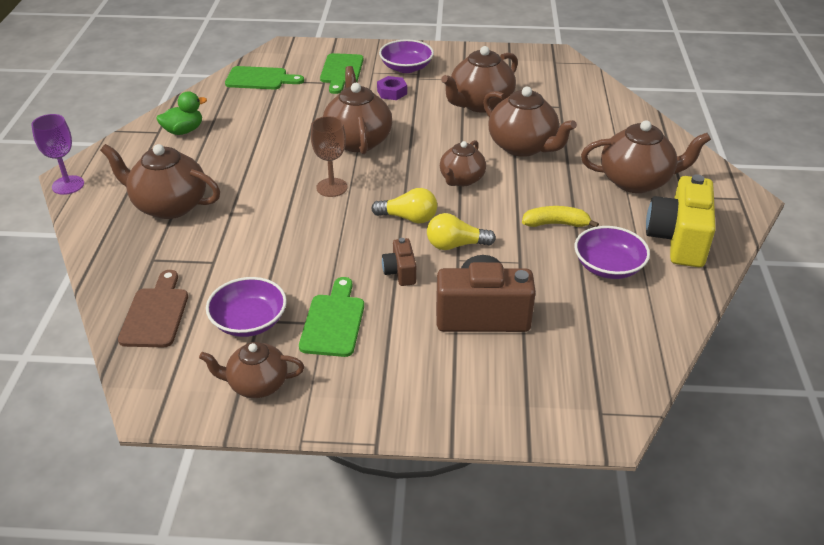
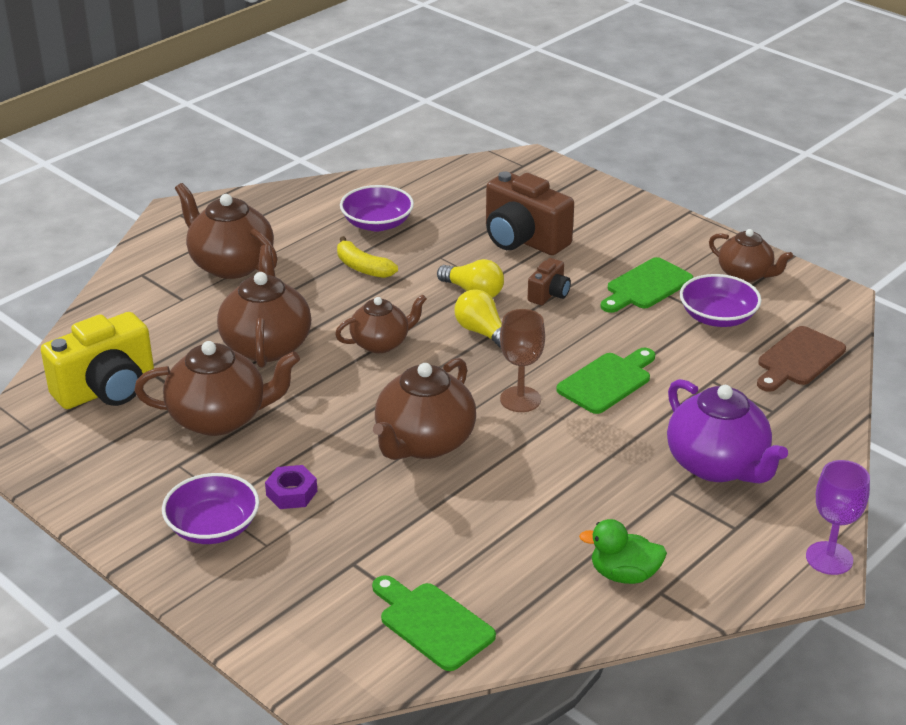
camera: 140 degrees left, 5 degrees down
brown teapot [100,144,220,219] -> purple teapot [667,379,788,483]
green cutting board [320,53,363,94] -> green cutting board moved to [556,348,655,414]
yellow camera [646,174,716,267] -> yellow camera moved to [41,312,154,409]

